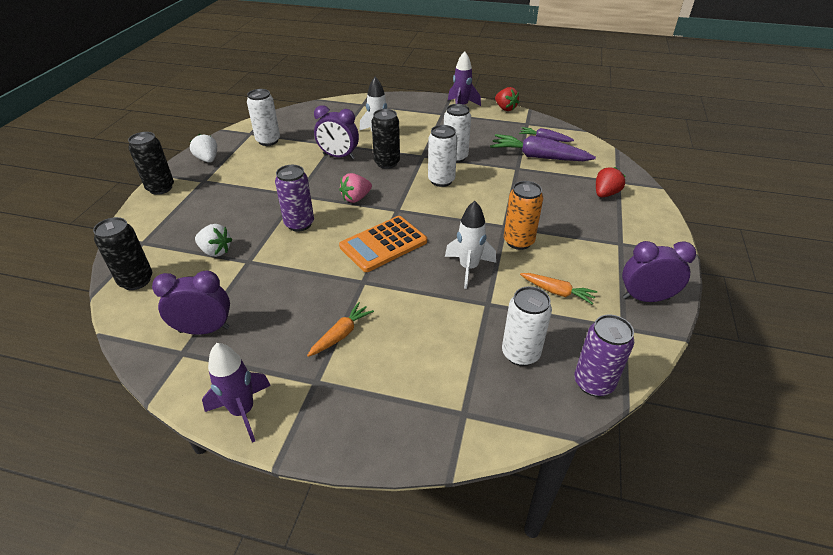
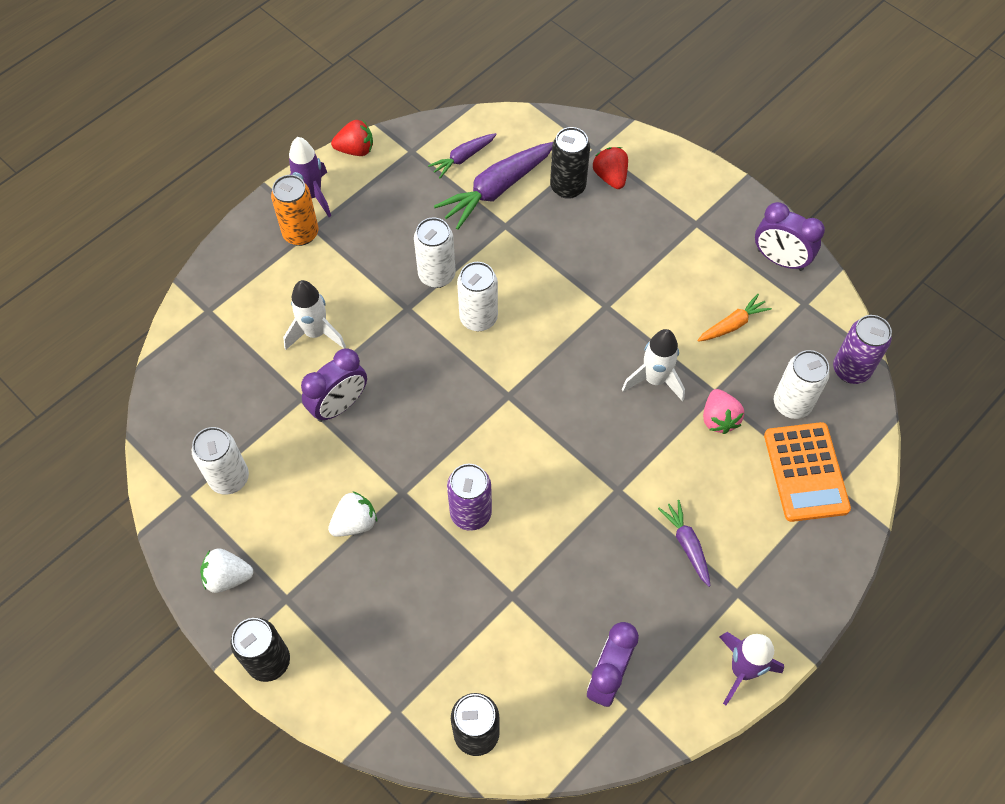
camera: 60 degrees left, 20 degrees up
white strawberry [195,224,232,257] -> white strawberry moved to [328,491,377,537]
orange carrot [307,302,374,357] -> purple carrot [658,500,710,587]
pink strawberry [339,173,372,203] -> pink strawberry moved to [703,389,744,434]
orange calculator [339,216,427,272] -> orange calculator moved to [764,422,851,522]
black can [372,109,400,169] -> black can moved to [550,127,590,199]
orange can [504,181,543,250] -> orange can moved to [271,175,318,246]
purple clock [622,241,696,302] -> purple clock turned 90 degrees counterclockwise [755,202,825,271]

